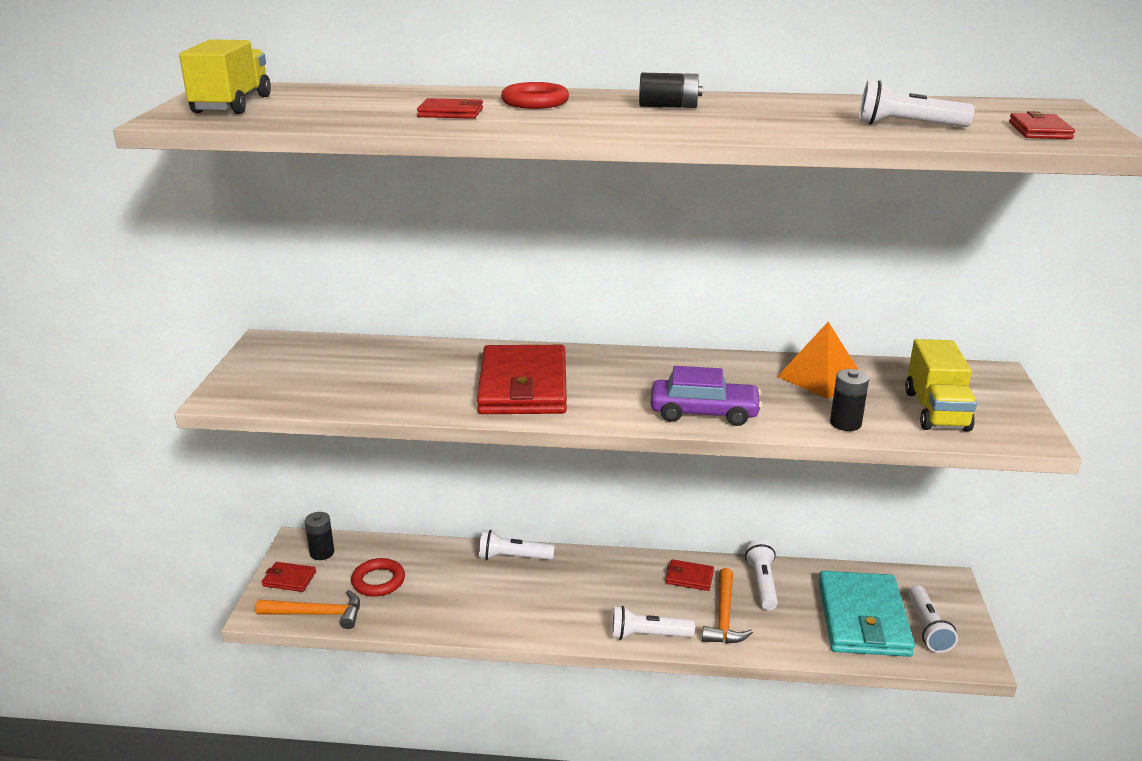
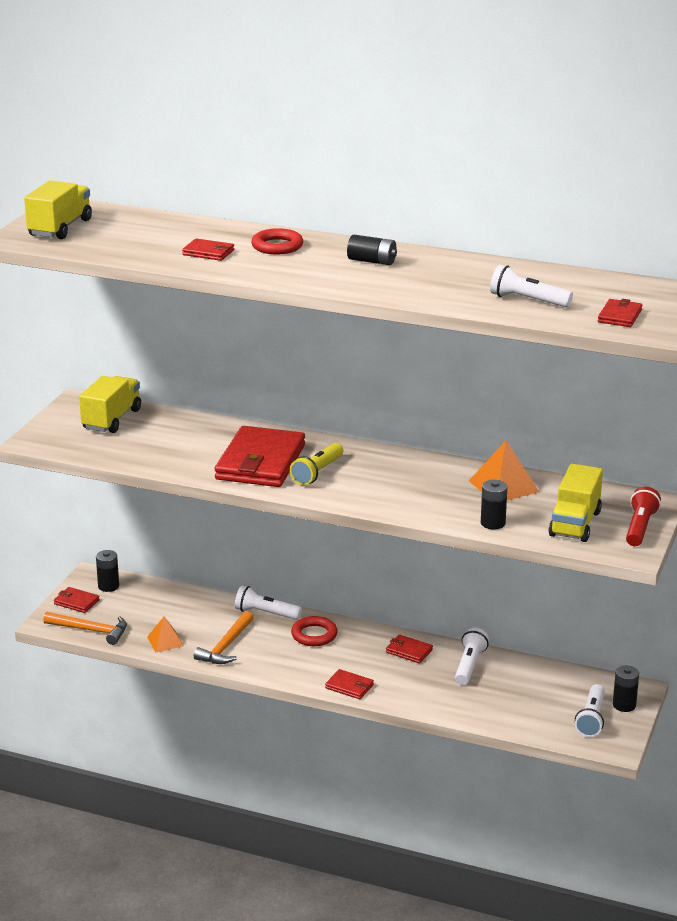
camera: 15 degrees right, 0 degrees up
red ring [351,558,405,597] -> red ring moved to [291,616,338,646]
white flashlight [611,606,695,640] -> red wallet [325,669,374,699]
purple car [651,366,762,426] -> none
orange hammer [702,568,753,643] -> orange hammer moved to [194,611,254,664]
turquoise wallet [818,571,915,657] -> none
none -> yellow truck [79,376,141,433]
none -> orange pyramid [147,617,184,652]
none -> yellow flashlight [290,443,343,485]
none -> black battery [613,665,639,712]
none -> red flashlight [626,487,661,546]

